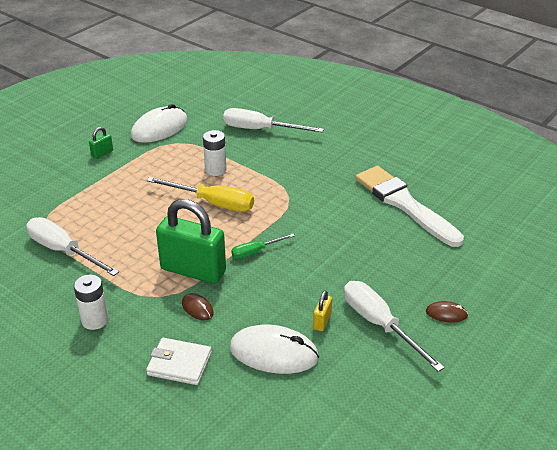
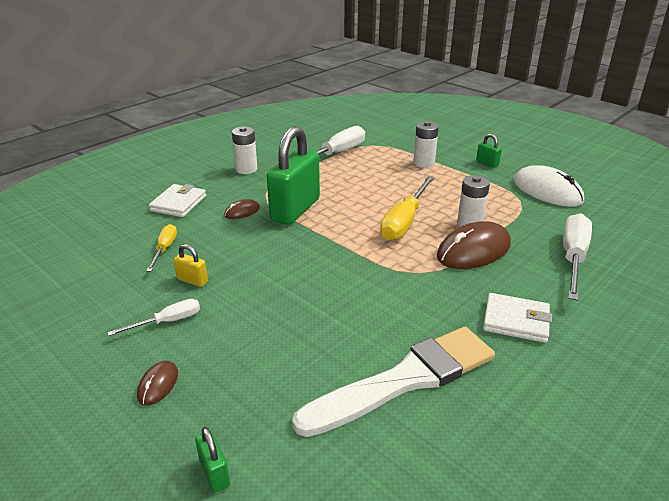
camera: 95 degrees right, 5 degrees down
white mouse [230,325,319,374] -> yellow screwdriver [147,224,177,272]
green screwdriver [231,234,295,259] -> none
white screwdriver [344,281,445,372] -> white screwdriver [108,299,200,336], size x0.55
none -> green padlock [195,427,230,492]
none -> white battery [413,121,439,168]
none -> brown mouse [437,221,511,269]
none -> white wallet [483,293,552,343]

